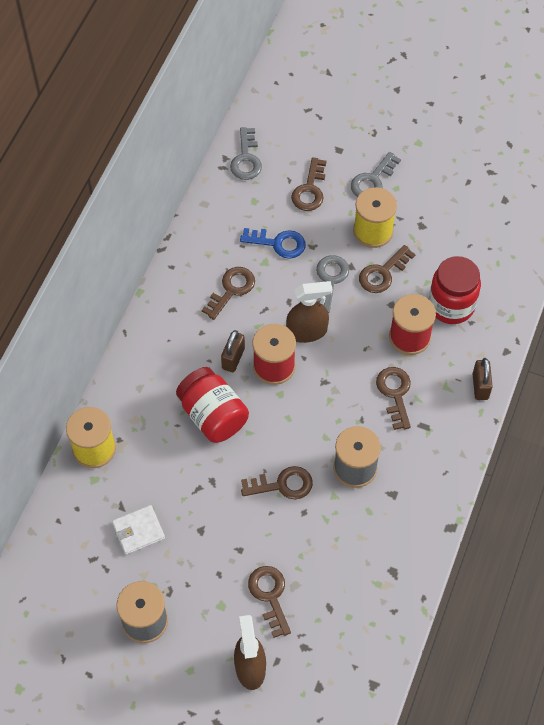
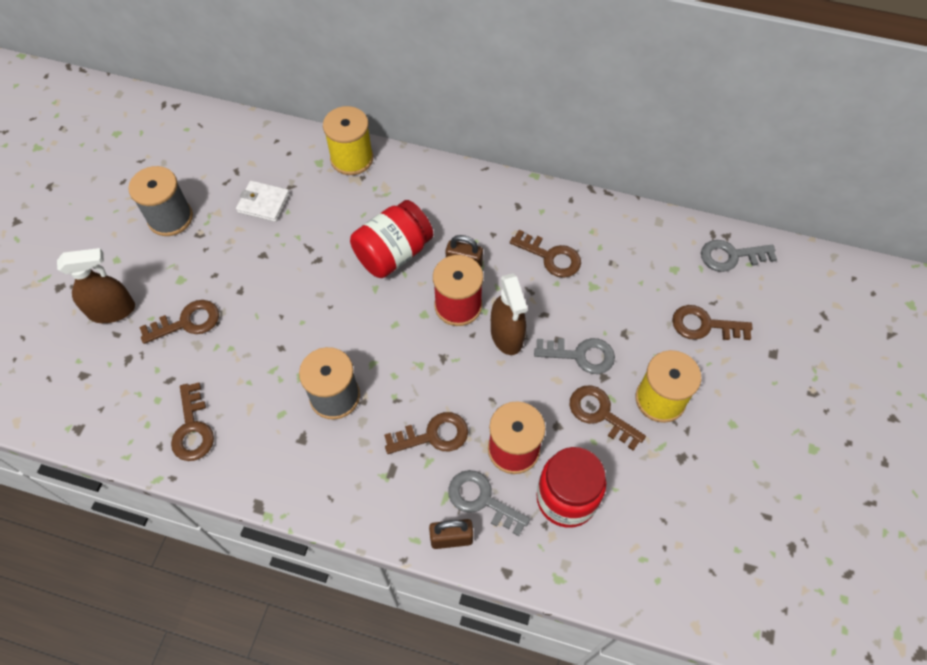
camera: 85 degrees right, 0 degrees up
white wallet [112,505,165,555] -> white wallet turned 45 degrees counterclockwise [236,181,290,222]
blue key [240,228,306,259] -> none
brown key [241,466,313,499] -> brown key moved to [171,382,214,461]
grey key [351,152,401,197] -> grey key moved to [448,470,530,536]

